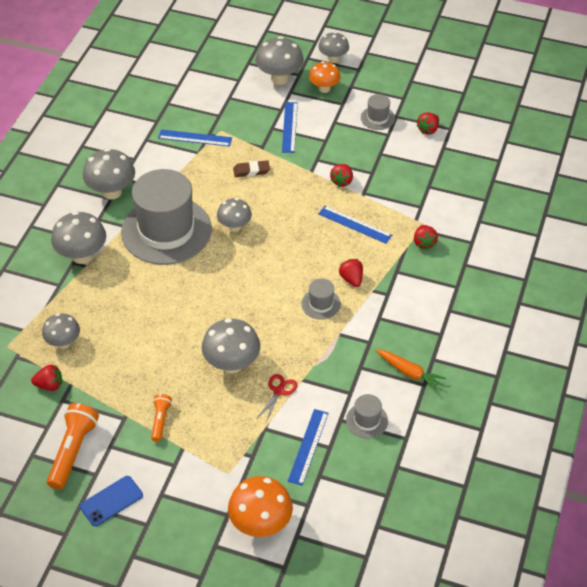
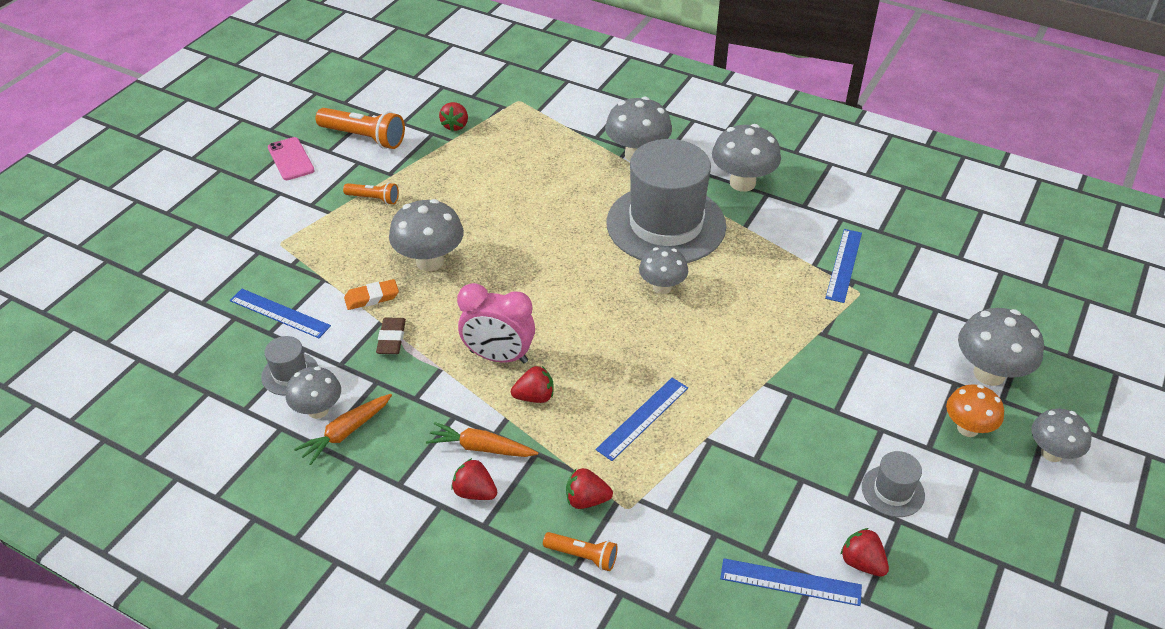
camera: 100 degrees right, 5 degrees down
grey mushroom [42,313,80,349] -> grey mushroom moved to [286,367,341,419]
blue phone [80,476,143,526] -> pink phone [268,137,315,180]
orange mushroom [228,476,293,537] -> none
brown eraser [233,160,270,177] -> brown eraser moved to [376,318,406,354]
red scissors [257,374,297,423] -> orange eraser [344,279,399,310]
blue ruler [282,102,298,153] -> blue ruler moved to [720,558,862,606]
grey hat [302,278,341,320] -> pink clock [457,283,535,363]
red strawberry [330,164,353,187] -> red strawberry moved to [451,458,497,500]
none -> orange carrot [426,422,538,457]
none -> orange flashlight [543,532,618,571]

